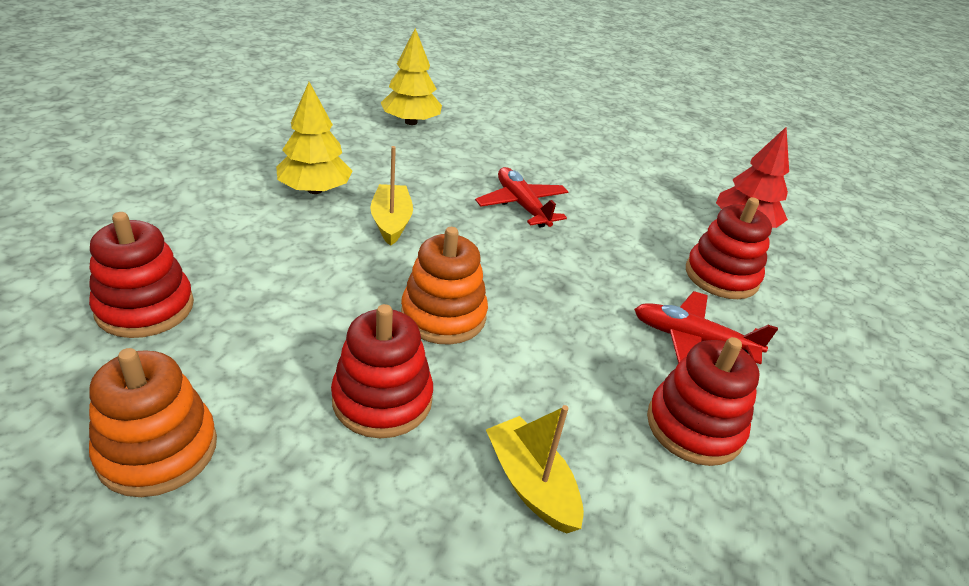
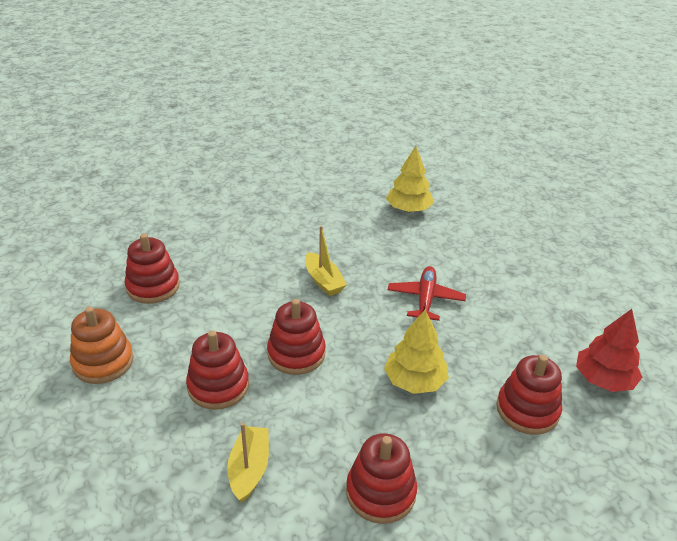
camera: 40 degrees right, 0 degrees up
yellow tree [276,82,353,194] -> yellow tree moved to [384,310,449,394]
yellow boat [370,146,413,246] -> yellow boat turned 120 degrees clockwise [305,226,347,296]
orange stacking toy [401,227,488,345] -> red stacking toy [267,299,326,375]
red plane [634,291,778,364] -> none

